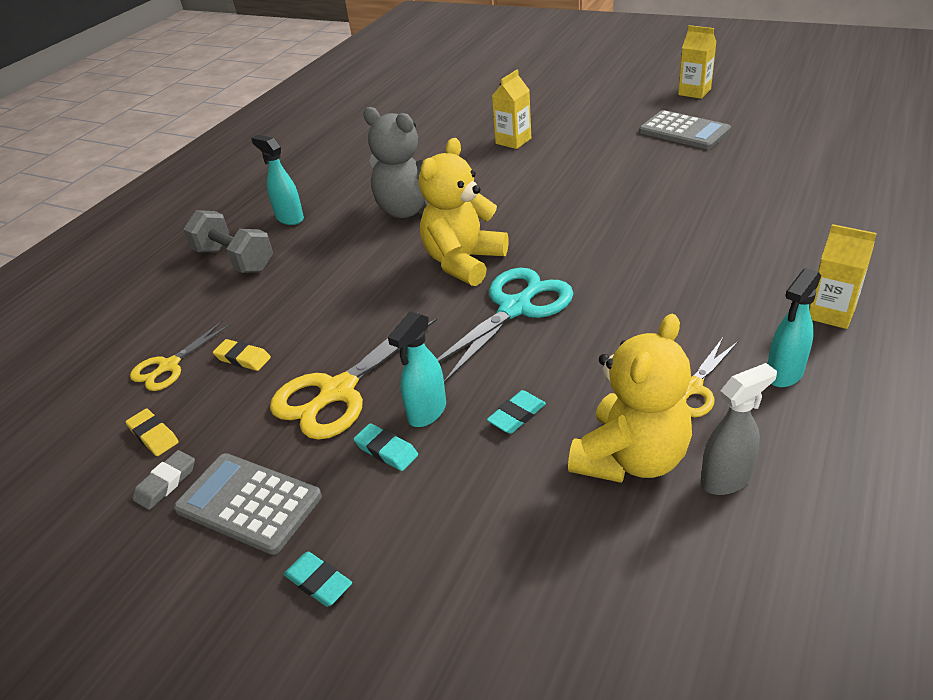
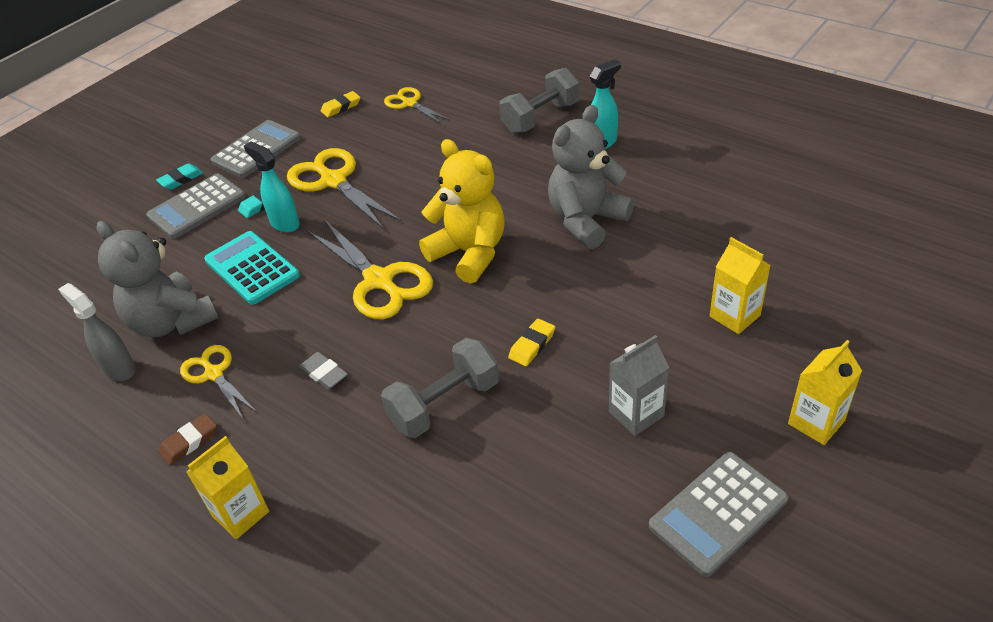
camera: 100 degrees right, 5 degrees up
grey eraser [133,450,195,510] -> grey eraser moved to [299,352,348,389]
yellow eraser [213,339,271,371] -> yellow eraser moved to [508,318,555,366]
turquoise scissors [437,268,573,383] -> yellow scissors [307,219,433,319]
turquoise eraser [487,390,546,434] -> turquoise calculator [204,231,300,305]
yellow teddy bear [568,314,692,483] -> grey teddy bear [96,221,218,337]
yellow carton [678,25,716,99] -> yellow carton moved to [788,340,862,445]
grey spray bottle [700,363,777,495] -> grey spray bottle turned 150 degrees clockwise [58,283,136,381]
turquoise spray bottle [767,268,821,387] -> brown eraser [159,413,217,465]
none -> grey calculator [146,174,246,239]
none -> grey dumbbell [381,338,499,438]
none -> grey carton [609,335,669,436]

